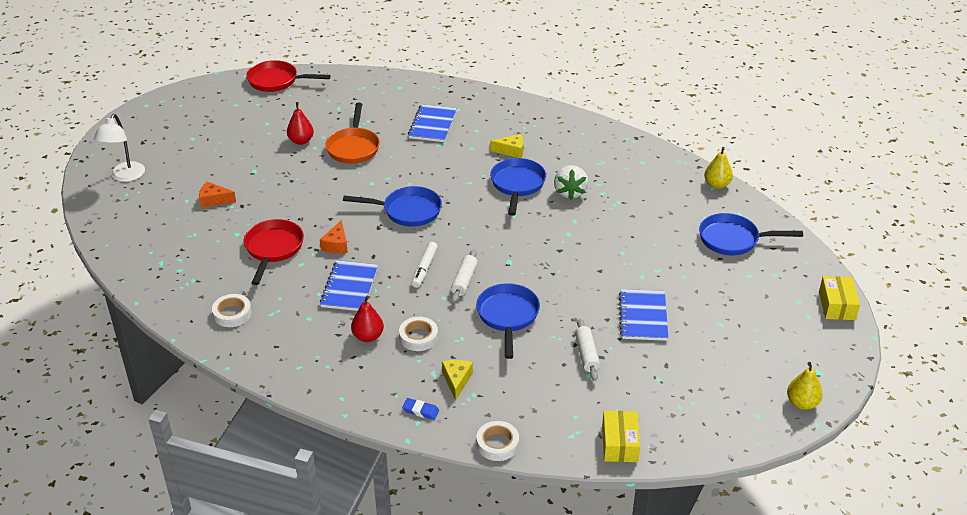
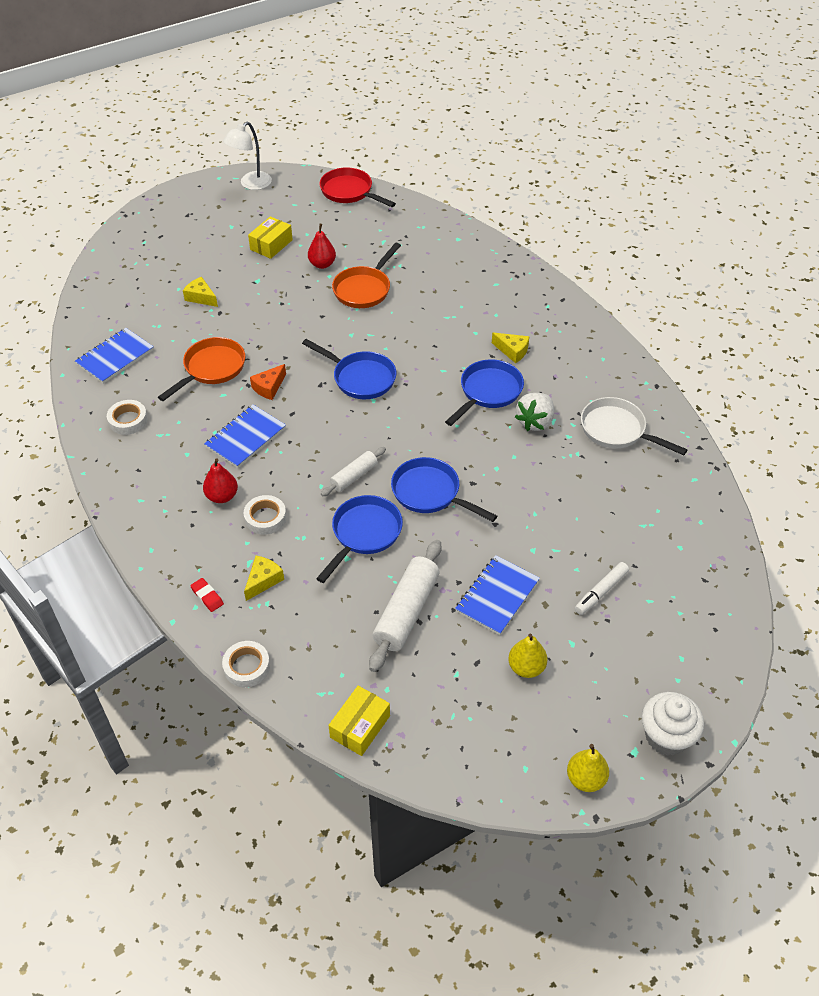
camera: 30 degrees right, 10 degrees up
white lamp [94,114,145,182] -> white lamp moved to [223,122,272,190]
orange cheese [199,182,236,208] -> yellow cheese [183,277,218,307]
red pan [244,219,304,285] -> orange pan [158,337,245,401]
blue eraser [402,398,439,420] -> red eraser [190,578,224,612]
blue notebook [408,104,457,142] -> blue notebook moved to [75,328,154,384]
white marker [411,242,438,288] -> white marker moved to [575,562,629,615]
white rolling pin [575,319,600,381] -> white rolling pin [369,540,442,672], size x1.73
blue pan [699,213,803,255] -> blue pan moved to [391,457,497,522]
yellow pear [704,147,733,189] -> yellow pear moved to [508,634,548,678]
yellow box [819,276,860,320] -> yellow box moved to [248,216,293,259]
none -> white pan [581,397,687,455]
none -> white cupcake [642,692,704,756]

